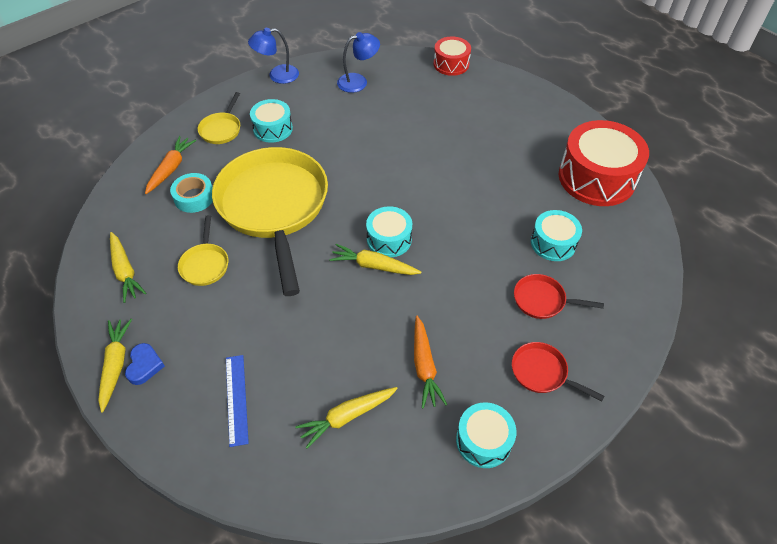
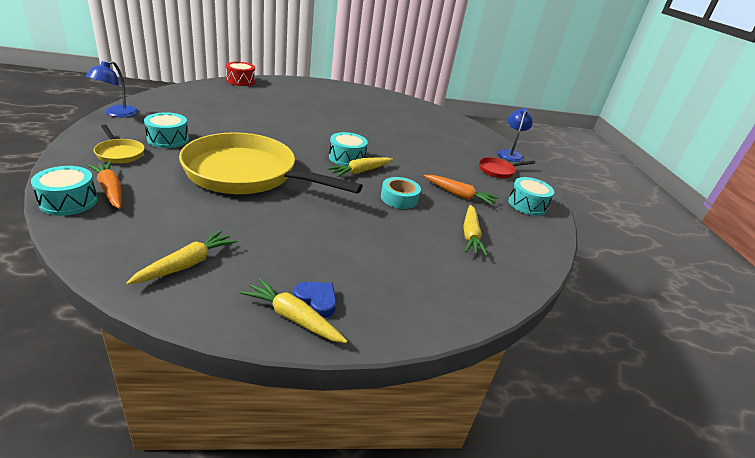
camera: 60 degrees left, 20 degrees down
yellow carrot [110,232,146,303] -> yellow carrot turned 60 degrees counterclockwise [126,230,237,285]
turquoise tape [170,173,213,213] -> turquoise tape moved to [381,177,421,209]
yellow pan [178,215,228,286] -> none
blue ruler [226,355,249,447] -> none
blue lamp [337,32,380,93] -> blue lamp moved to [498,108,532,162]
red pan [514,274,604,319] -> none
turquoise drum [531,210,582,261] -> turquoise drum moved to [31,166,97,216]
red drum [559,120,649,206] -> none

